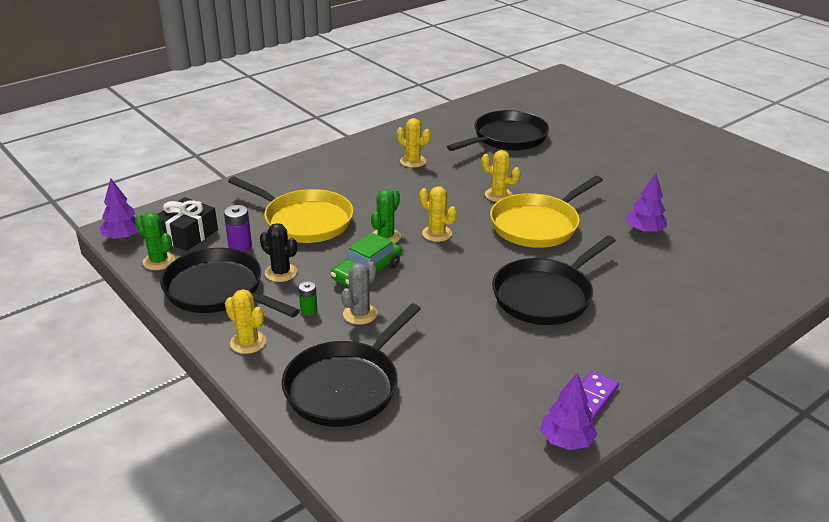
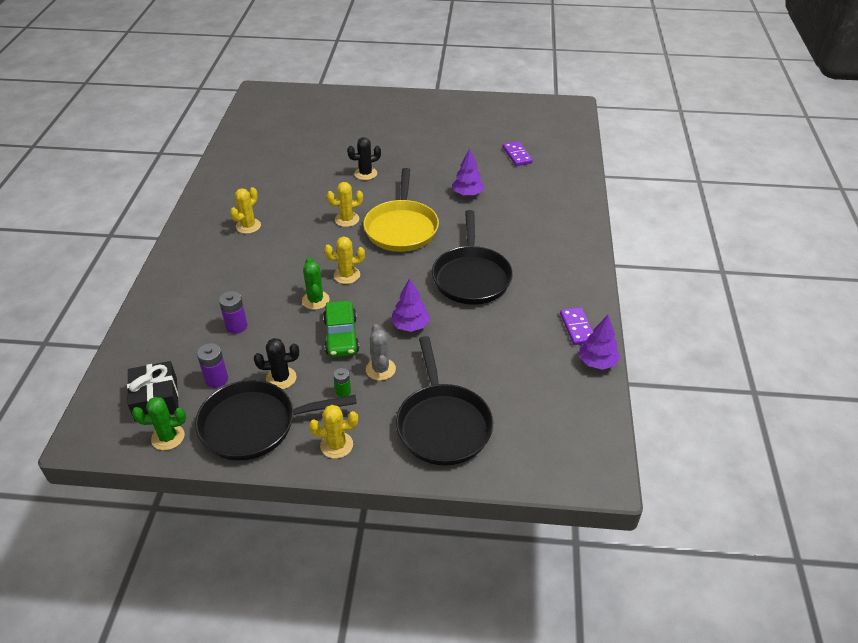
camera: 45 degrees left, 10 degrees up
purple tree [100,179,138,240] -> purple tree moved to [391,278,430,332]
yellow pan [228,177,353,243] -> purple battery [219,291,247,334]
yellow cactus [397,118,431,168] -> yellow cactus turned 45 degrees counterclockwise [230,187,261,234]
black pan [447,110,549,151] -> none
none -> black cactus [347,137,381,180]
none -> purple domino [503,141,533,166]

